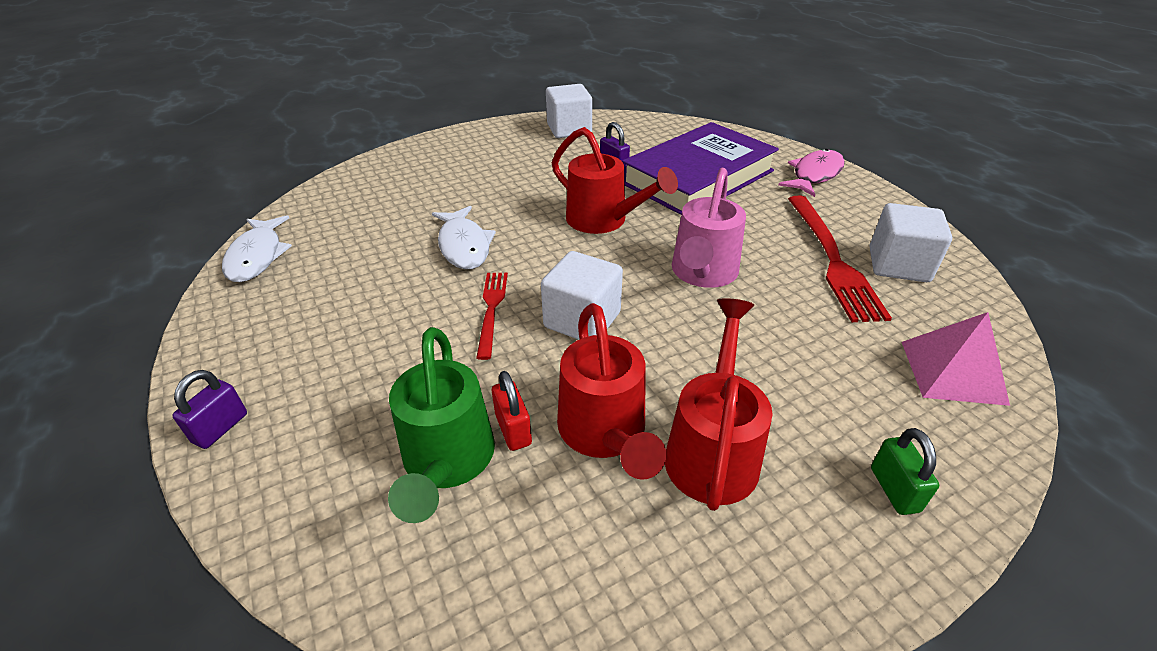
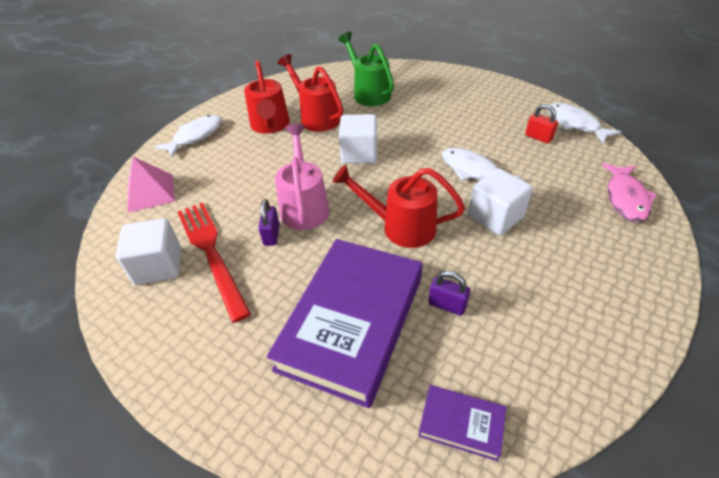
camera: 155 degrees right, 5 degrees up
purple padlock [172,370,247,449] -> purple padlock moved to [258,199,280,246]
red fork [476,273,508,360] -> none
red padlock [492,371,532,451] -> red padlock moved to [525,104,558,144]
white cube [546,84,592,138] -> white cube moved to [468,168,533,235]
pink fish [778,149,845,197] -> pink fish moved to [602,163,657,222]
green padlock [871,428,939,515] -> white fish [154,115,222,157]
none -> purple book [418,385,506,461]

